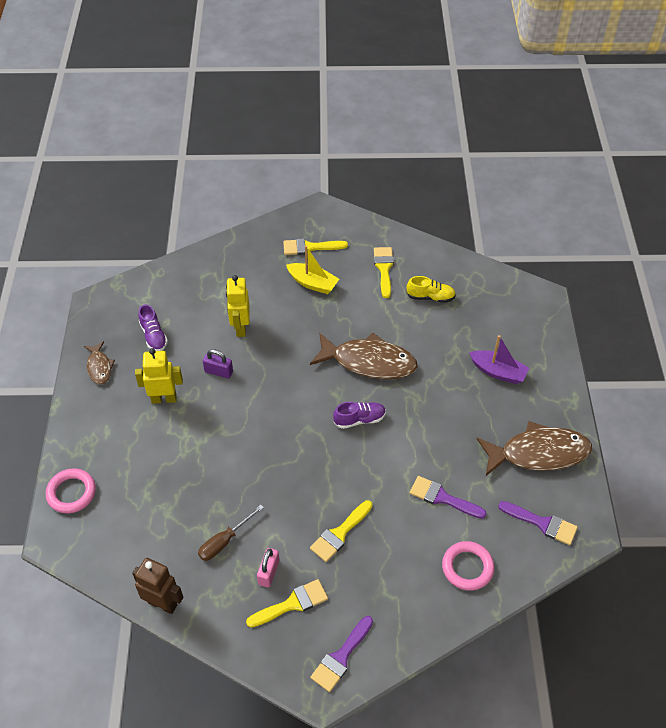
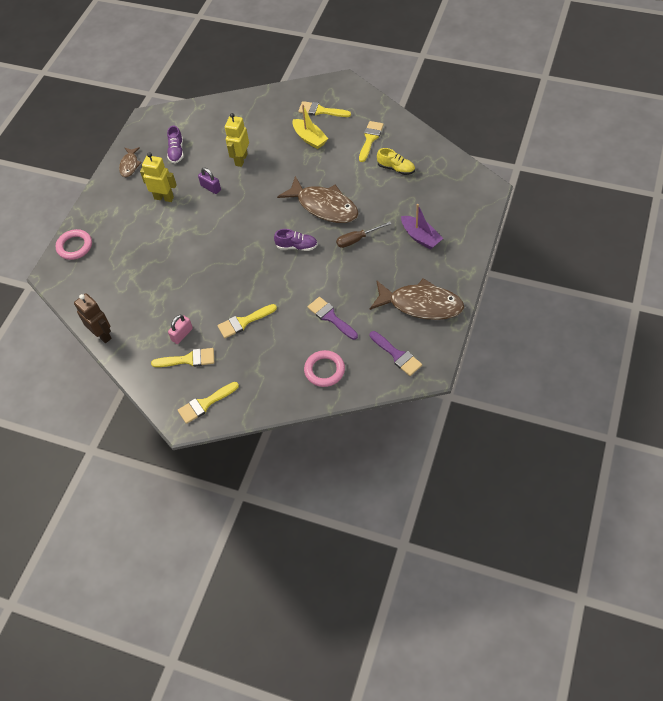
camera: 25 degrees right, 5 degrees up
brown screwdriver [198,505,264,561] -> brown screwdriver moved to [336,221,392,248]
purple brush [311,616,373,692] -> yellow brush [178,382,239,424]

